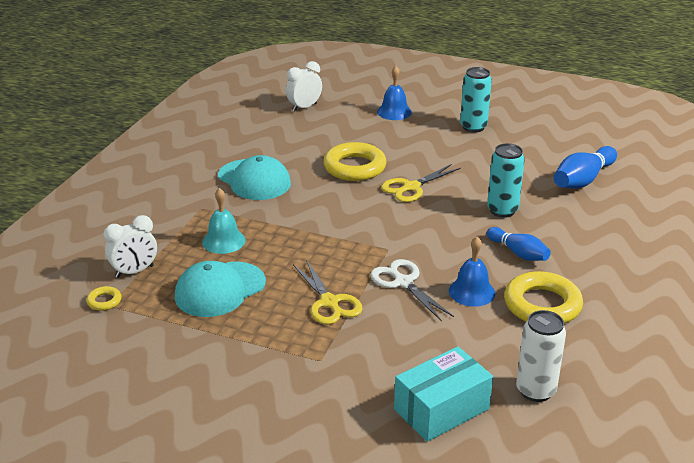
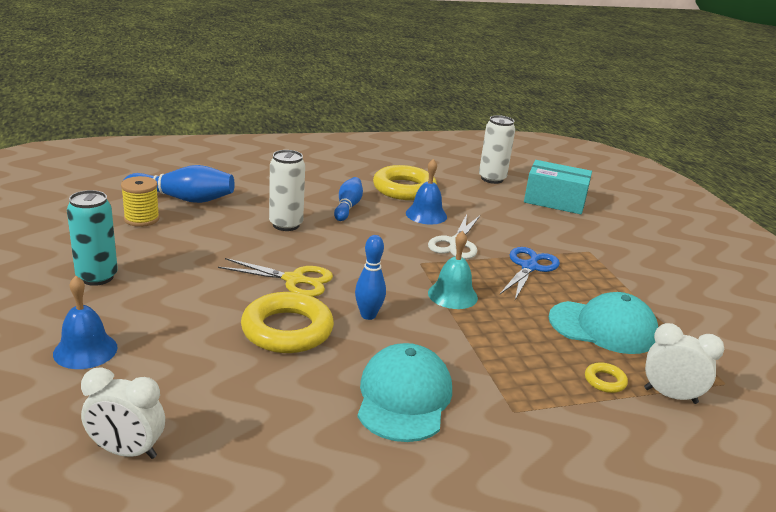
camera: 130 degrees left, 5 degrees down
yellow ring [86,286,122,311] -> yellow ring moved to [585,362,628,393]
turquoise bell [202,188,246,254] -> turquoise bell moved to [428,231,478,309]
yellow scissors [293,260,363,324] -> blue scissors [500,247,560,300]
turquoise can [487,143,525,218] -> white can [269,150,305,231]
none -> yellow spool [121,176,160,227]
none -> blue bowling pin [355,235,386,320]

